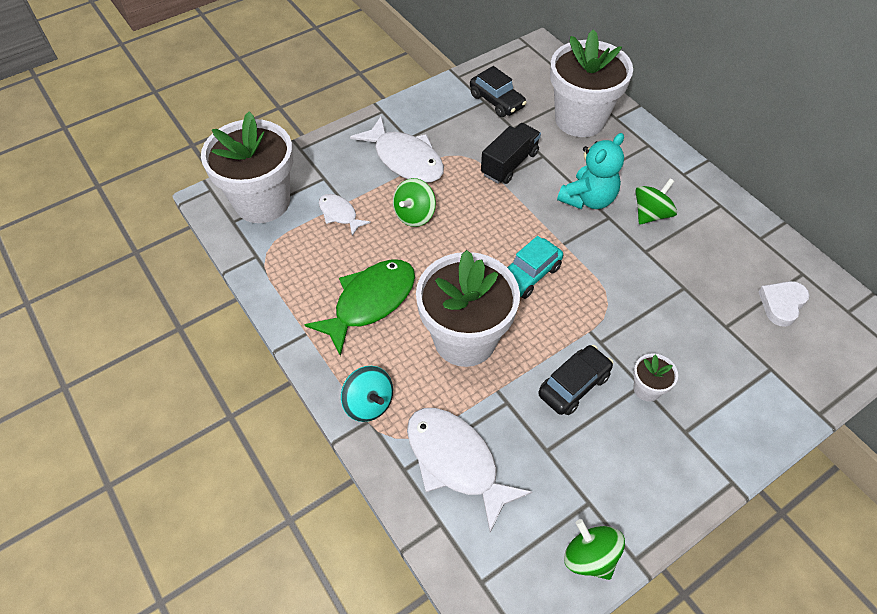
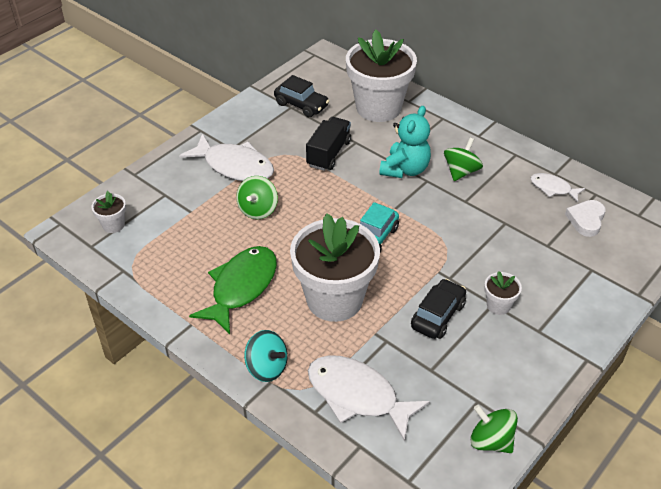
camera: 15 degrees left, 10 degrees down
white flower pot [201,111,293,223] -> white flower pot [92,191,126,233], size x0.42
white fish [319,194,371,236] -> white fish moved to [530,173,585,202]

